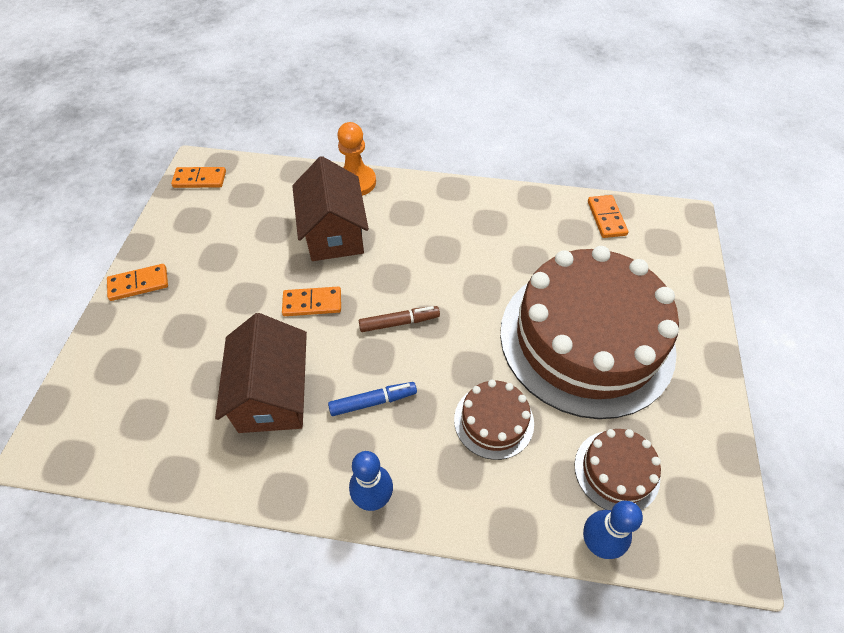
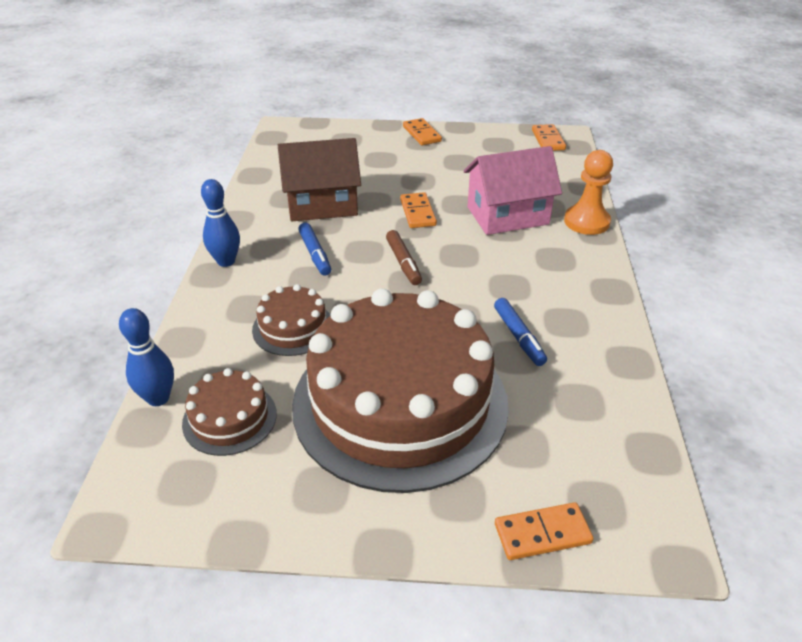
camera: 85 degrees right, 15 degrees down
brown house [292,156,369,261] -> pink house [464,146,562,235]
orange domino [588,195,628,238] -> orange domino moved to [495,502,594,560]
none -> blue marker [494,298,547,366]

